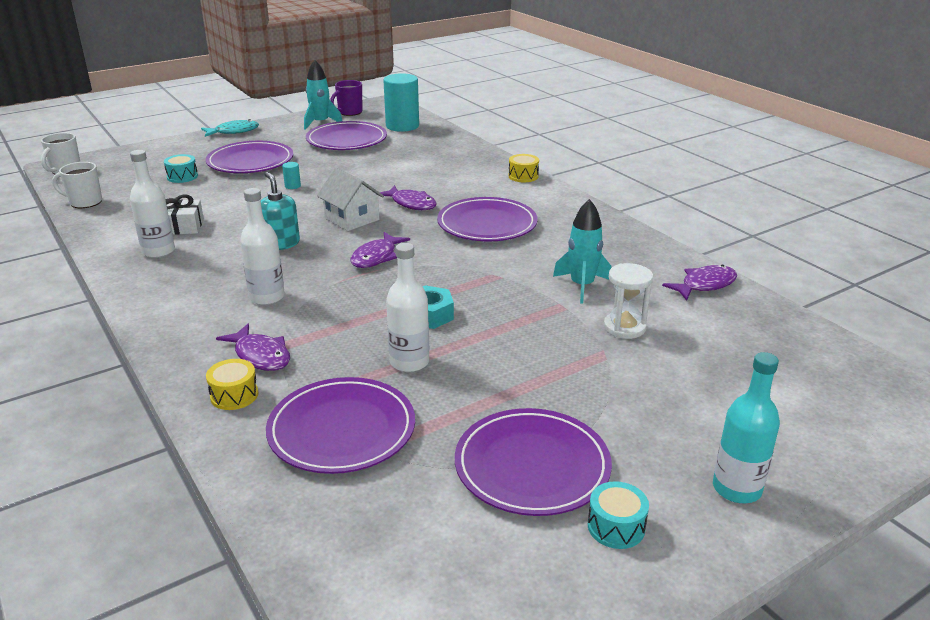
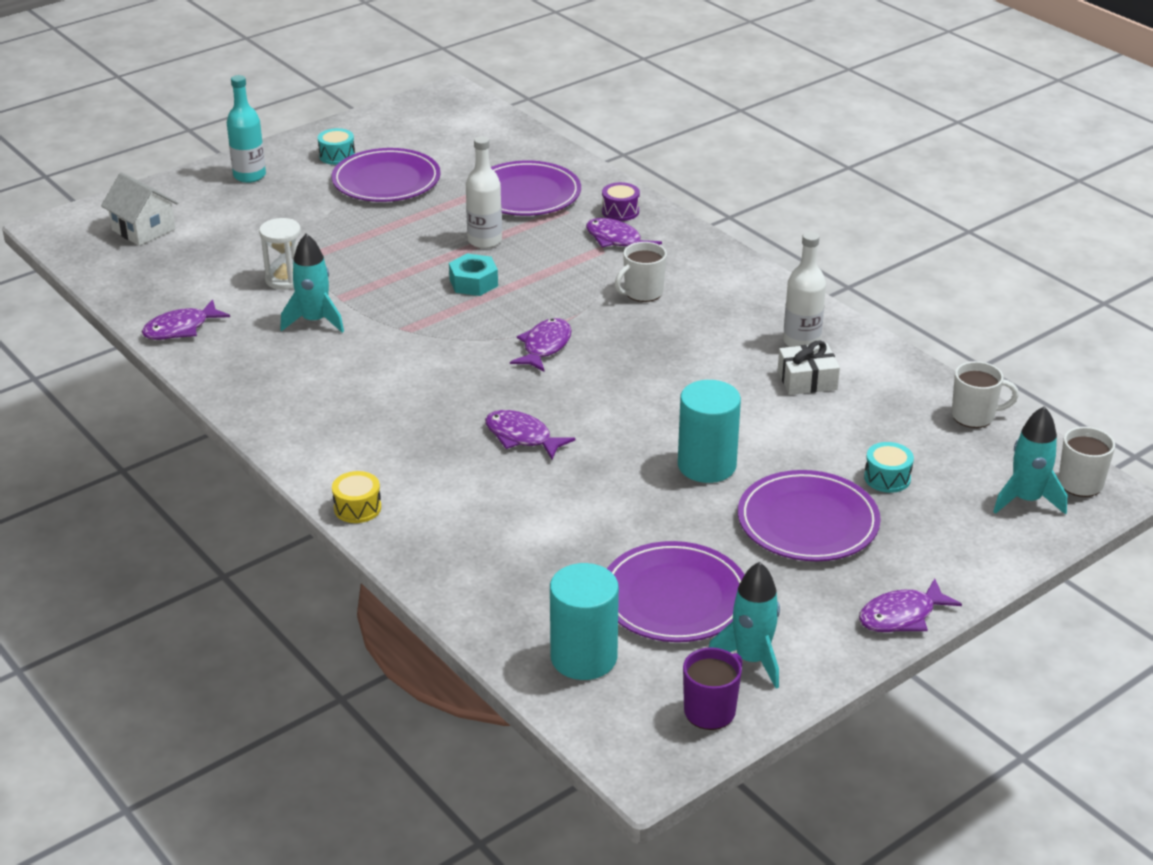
camera: 175 degrees right, 5 degrees up
turquoise fish [201,119,259,137] -> purple fish [859,578,962,632]
yellow drum [206,359,258,410] -> purple drum [602,182,640,221]
white bottle [240,188,285,305] -> white mug [615,242,667,302]
turquoise soap dispenser [261,172,300,250] -> none
turquoise cylinder [282,162,301,189] -> turquoise cylinder [678,380,741,483], size x2.49
white house [317,168,384,231] -> white house moved to [101,172,178,246]
purple plate [437,197,538,242] -> none
none -> turquoise rocket [993,406,1067,515]

